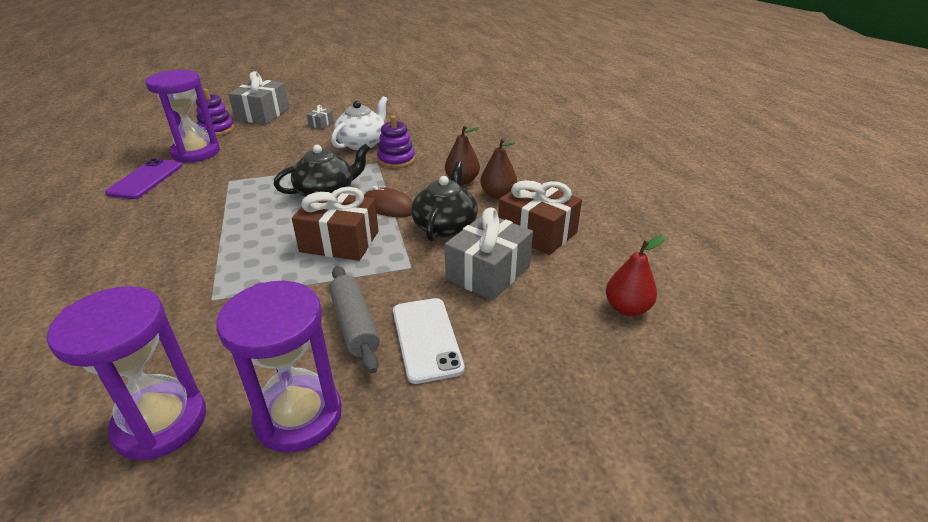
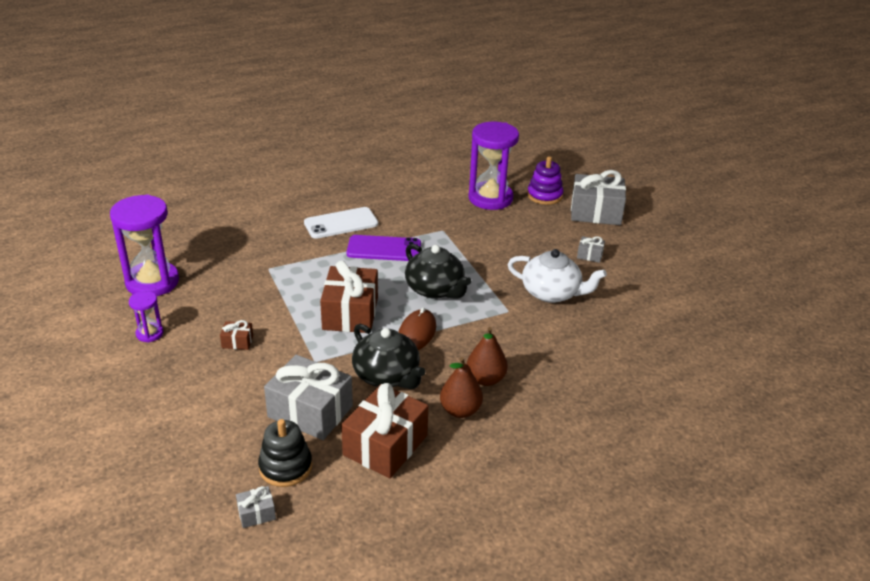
camera: 80 degrees right, 0 degrees up
purple phone [105,158,182,199] -> purple phone moved to [347,235,421,261]
purple hourglass [216,281,342,453] -> purple hourglass [129,291,163,342], size x0.48
grey rolling pin [329,266,380,374] -> brown gift [220,320,253,350]
purple stacking toy [377,116,415,168] -> none
white phone [393,298,465,384] -> white phone moved to [304,207,378,239]
black teapot [411,162,478,241] -> black teapot turned 45 degrees clockwise [352,324,426,389]
red pear [606,235,665,316] -> grey gift [236,486,276,528]
none -> black stacking toy [258,419,312,487]

